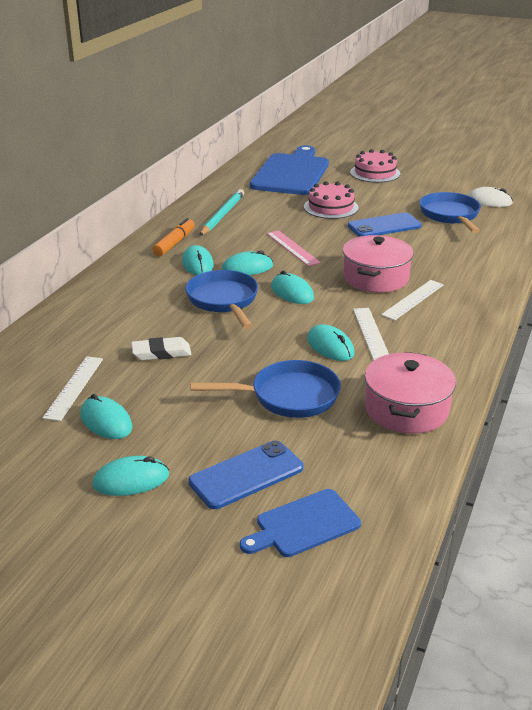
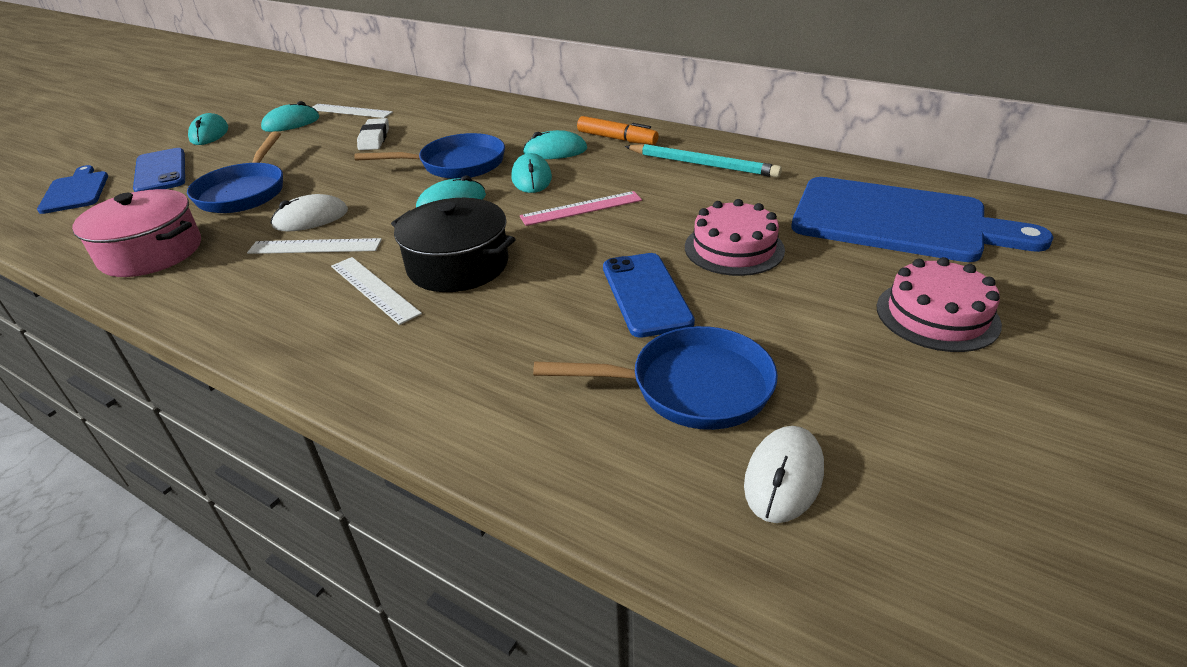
camera: 100 degrees right, 5 degrees up
turquoise mouse [307,324,355,361] -> white mouse [271,194,348,232]
pink pot [343,235,414,293] -> black pot [391,198,516,292]

